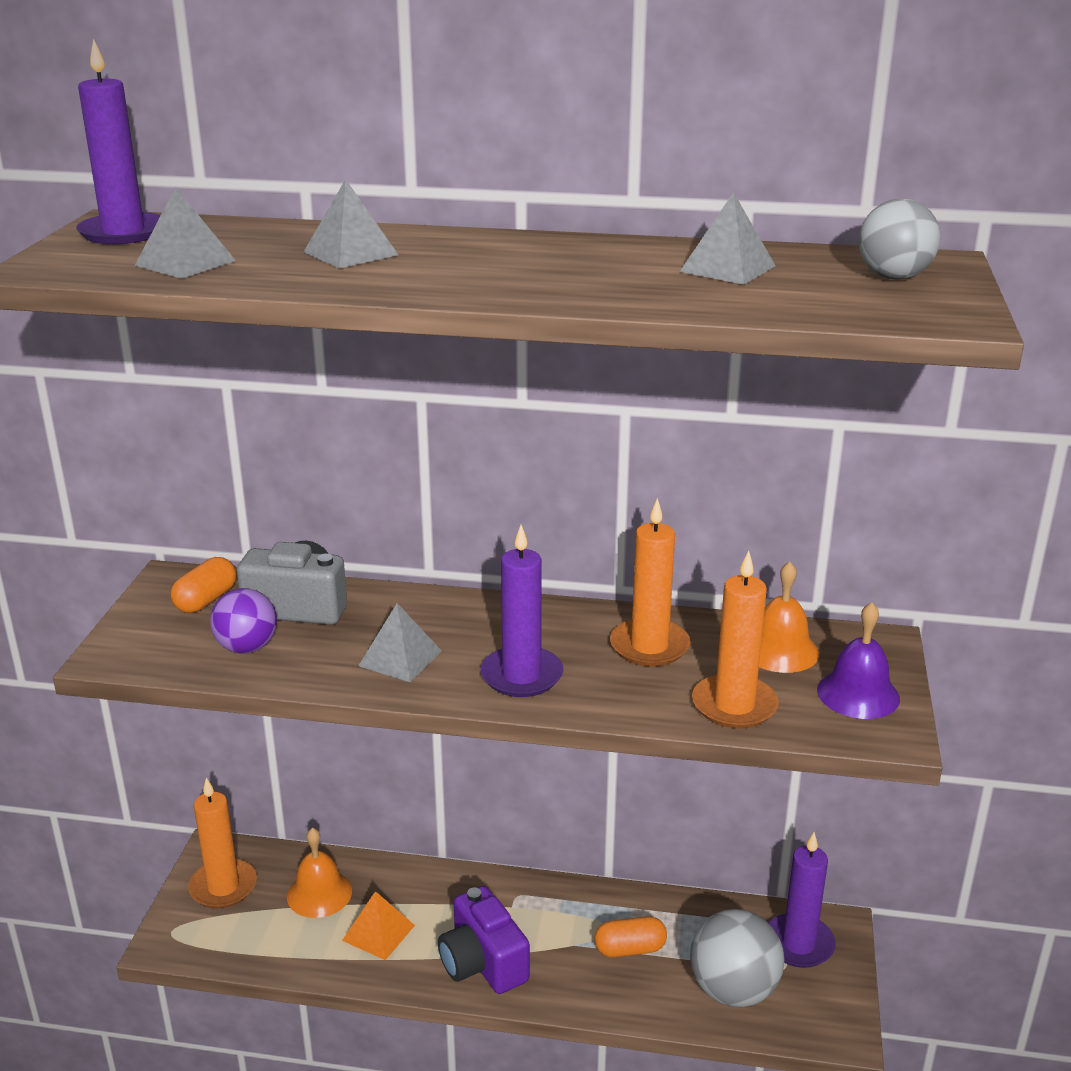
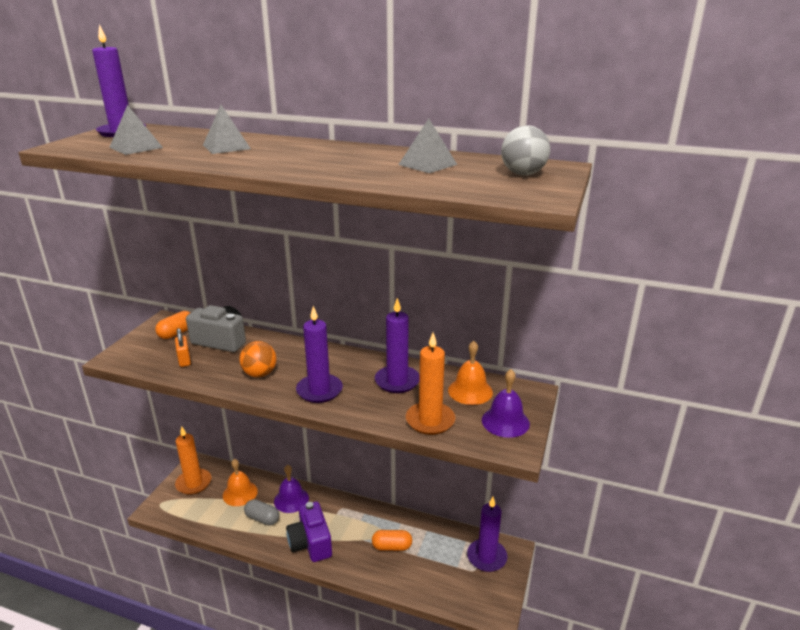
camera: 10 degrees right, 0 degrees up
purple ball [210,588,277,654] -> orange padlock [175,328,191,367]
orange pyramid [342,891,415,960] -> grey capsule [244,499,279,525]
grey pyramid [358,603,442,682] -> orange ball [239,341,277,378]
orange candle [610,498,690,667] -> purple candle [375,298,420,393]
grey ball [690,909,785,1007] -> none
none -> purple bell [274,465,309,513]

